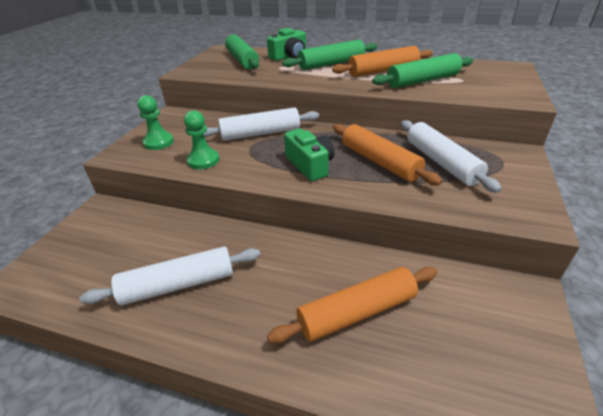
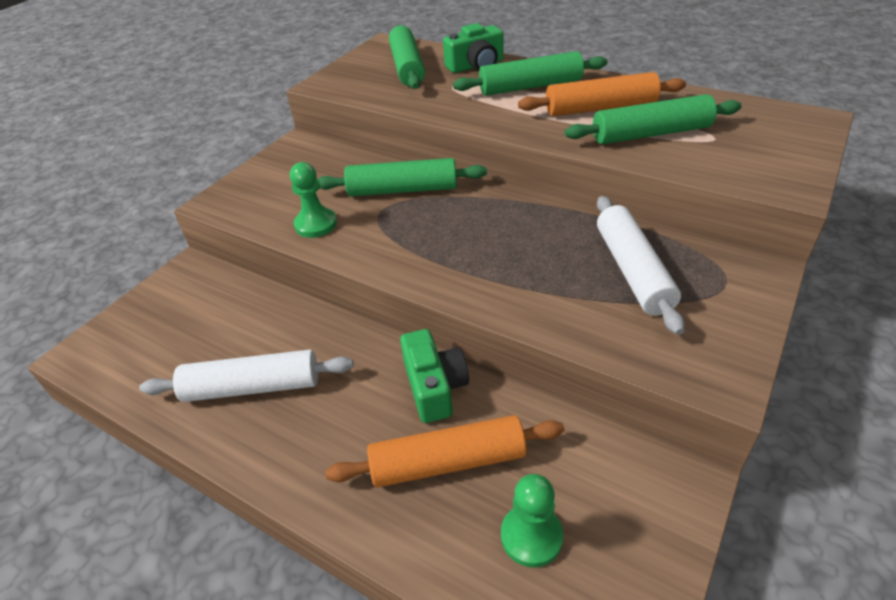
camera: 15 degrees right, 5 degrees up
green pawn [137,95,174,150] -> green pawn moved to [501,474,563,567]
white rolling pin [204,107,319,141] -> green rolling pin [317,158,487,196]
green camera [284,129,335,181] -> green camera moved to [400,329,469,423]
orange rolling pin [333,124,442,186] -> none

